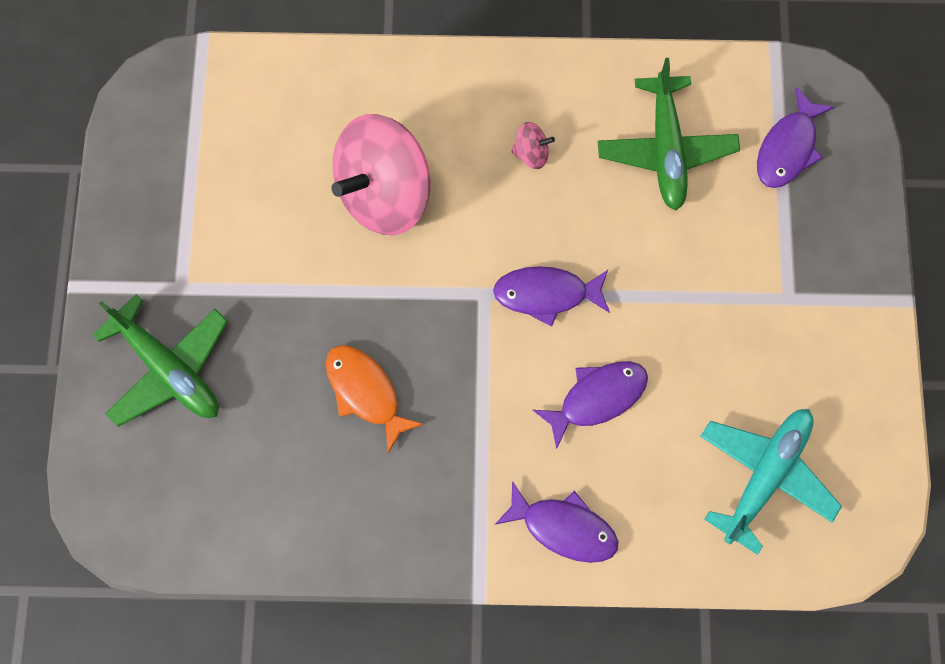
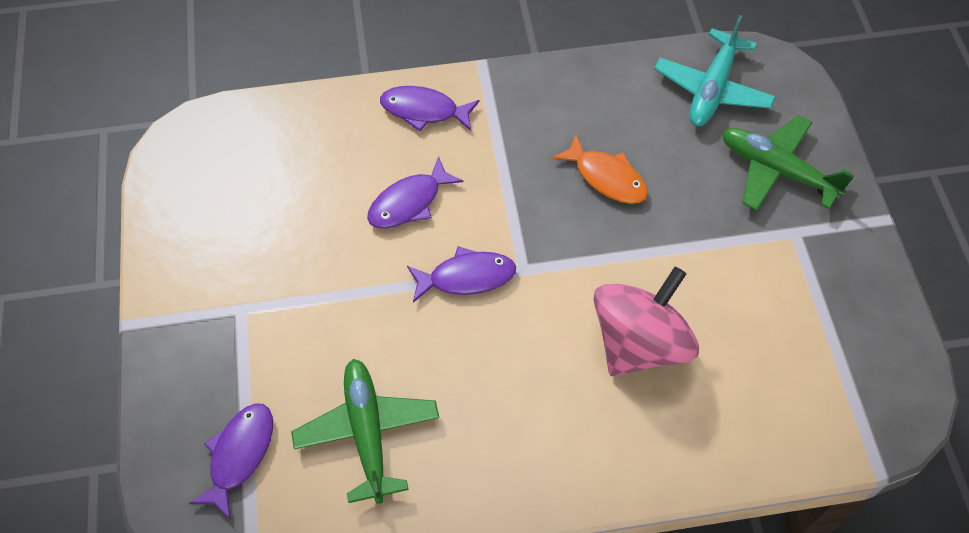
camera: 170 degrees right, 15 degrees down
pink spinning top [511,122,555,169] -> none
turquoise plane [700,409,842,555] -> turquoise plane moved to [654,15,776,126]

